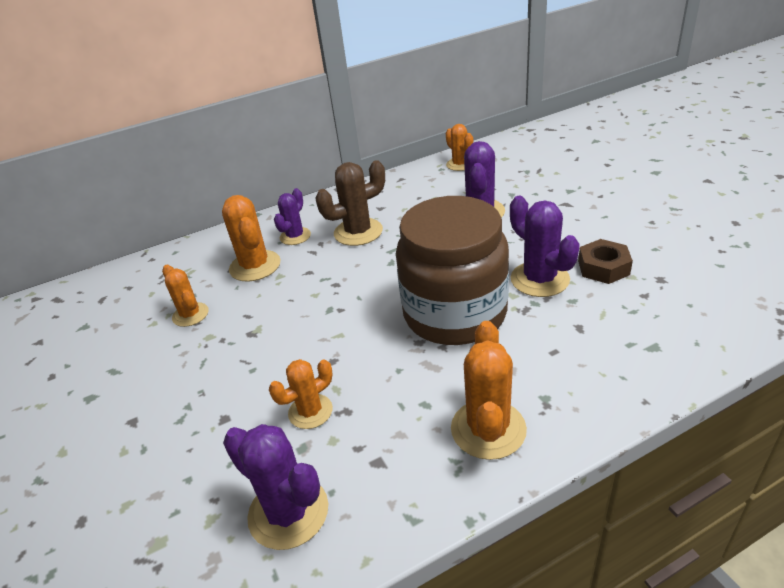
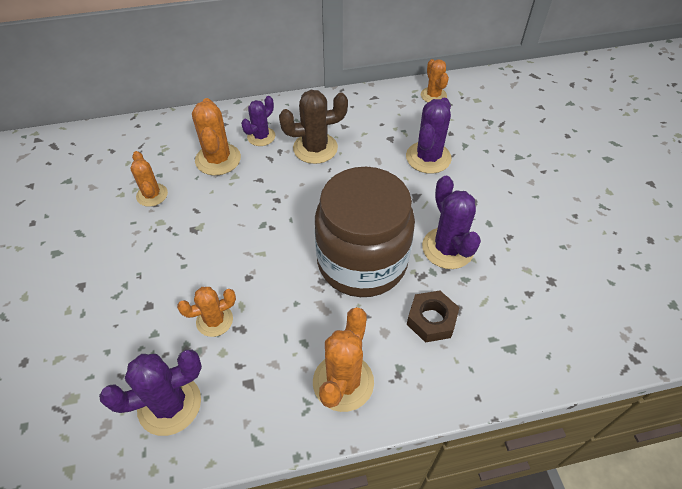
camera: 10 degrees right, 15 degrees up
purple cactus [223,424,328,550] -> purple cactus turned 75 degrees counterclockwise [99,349,202,436]
brown nut [578,239,633,284] -> brown nut moved to [407,290,460,343]

